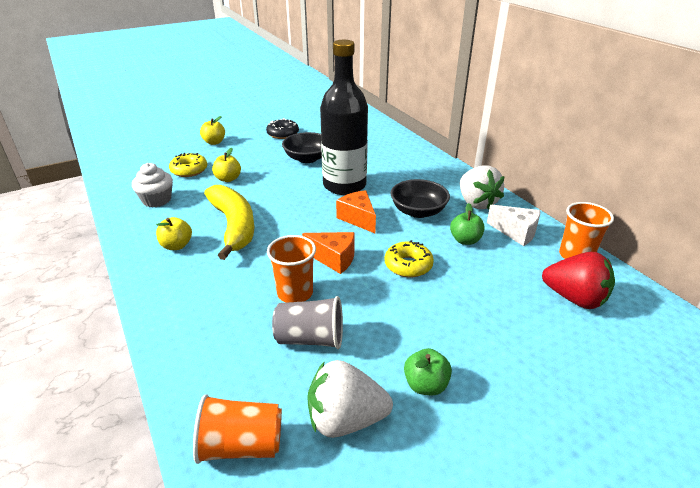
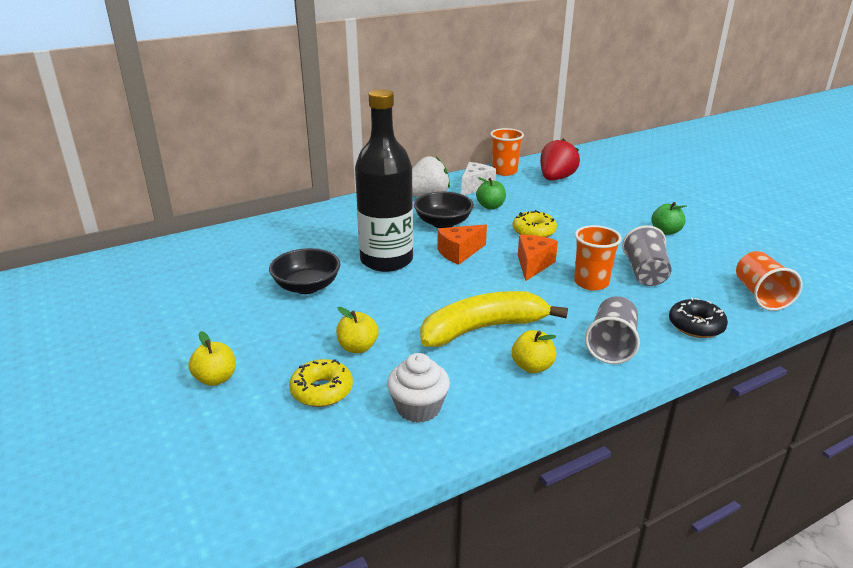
camera: 90 degrees left, 5 degrees down
black donut [266,118,299,139] -> black donut moved to [669,297,728,338]
white strawberry [307,360,393,438] -> none
none -> grey cup [585,296,640,364]

